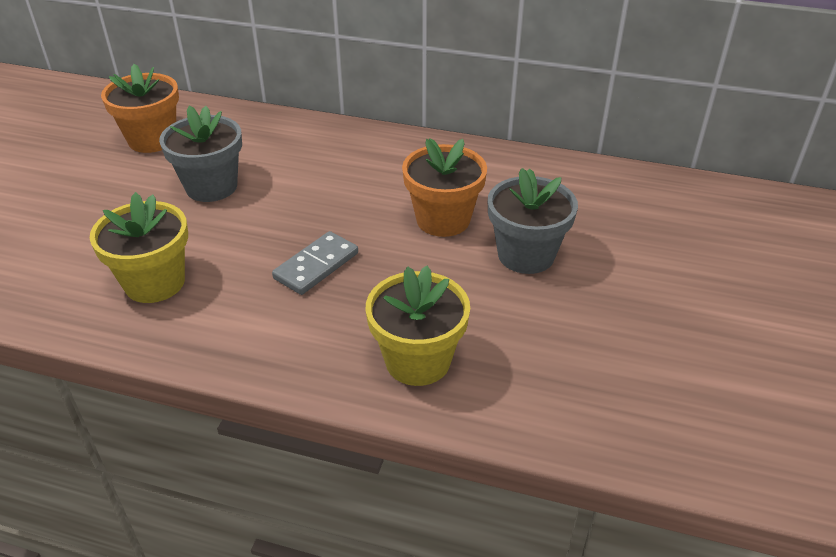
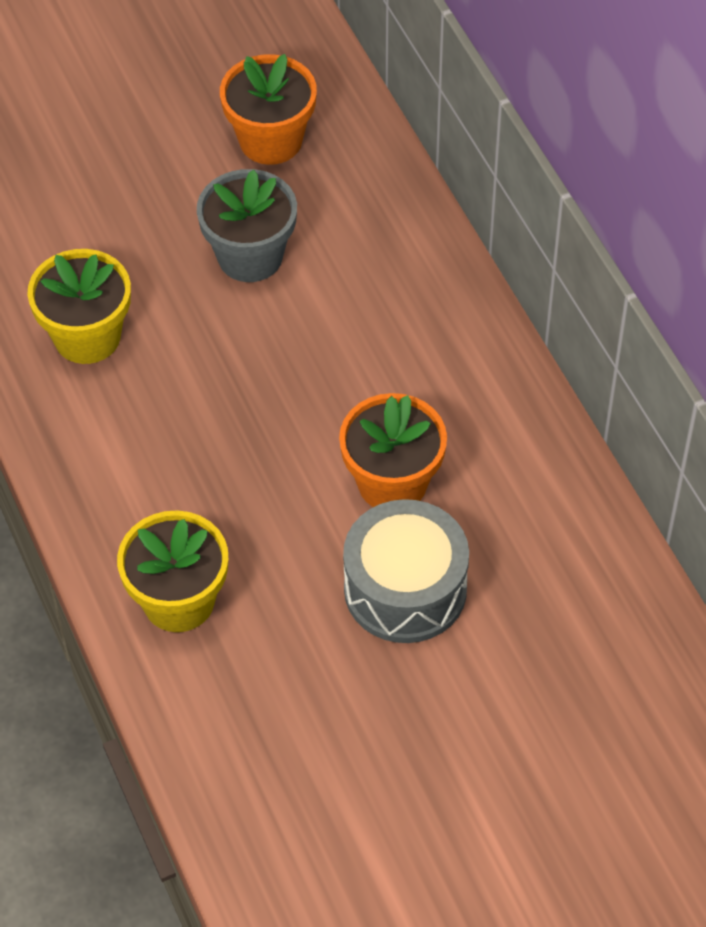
camera: 50 degrees right, 15 degrees up
grey domino [272,231,358,295] -> none
grey flower pot [488,168,578,274] -> grey drum [343,499,469,643]

